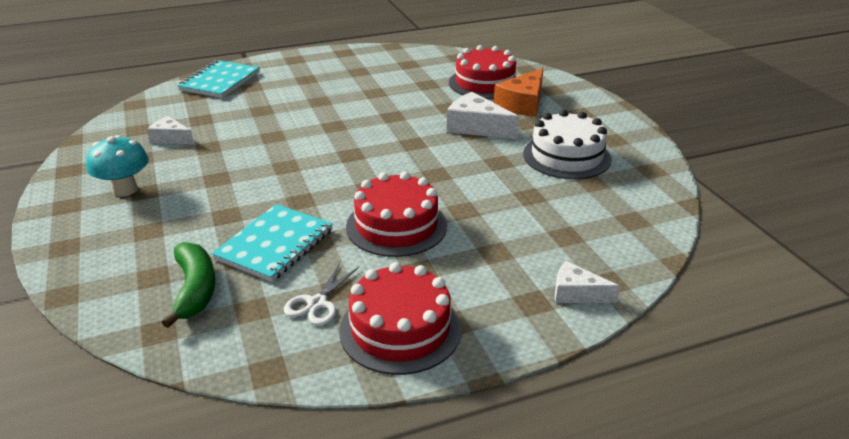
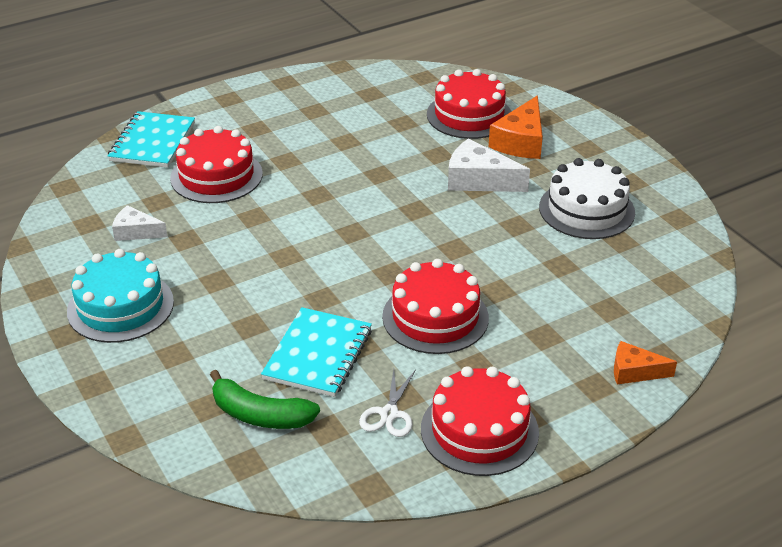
camera: 10 degrees left, 5 degrees up
turquoise mushroom [86,135,149,197] -> turquoise cake [67,249,174,343]
green banana [161,242,215,328] -> green banana turned 135 degrees clockwise [210,370,320,429]
white cheese [555,261,620,303] -> orange cheese [614,341,677,385]
none -> red cake [170,126,263,203]

